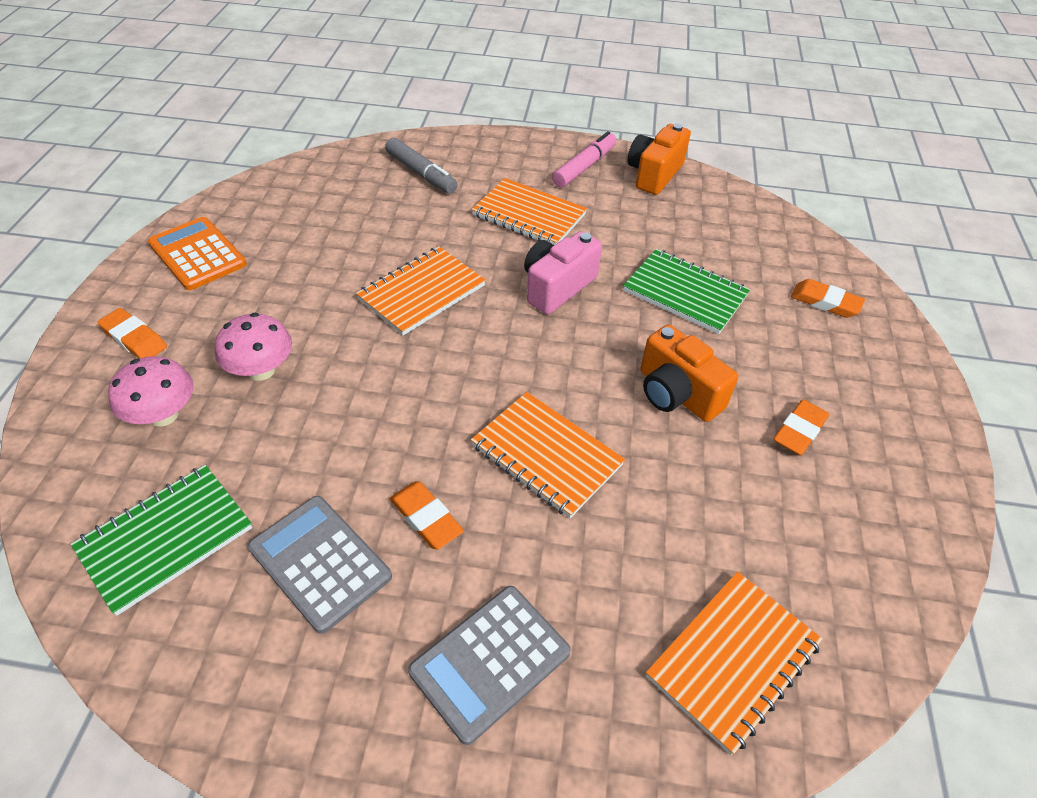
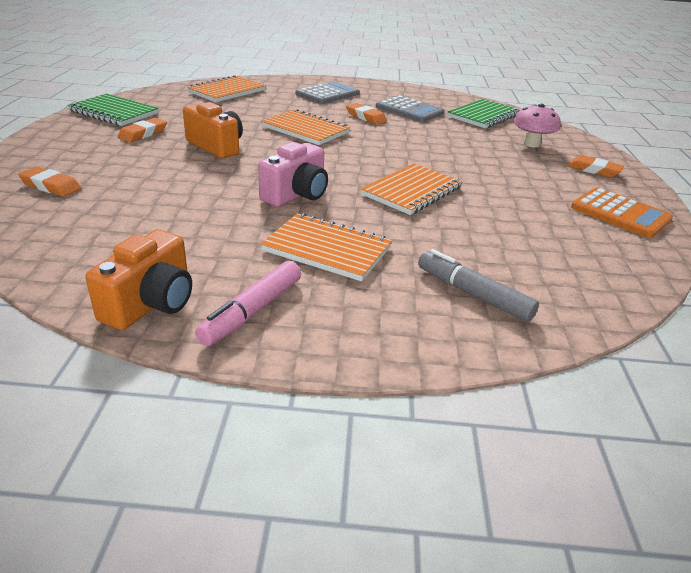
camera: 175 degrees right, 15 degrees down
pink mushroom [214,313,292,381] -> none
green notebook [623,249,750,334] -> green notebook moved to [67,94,159,126]

